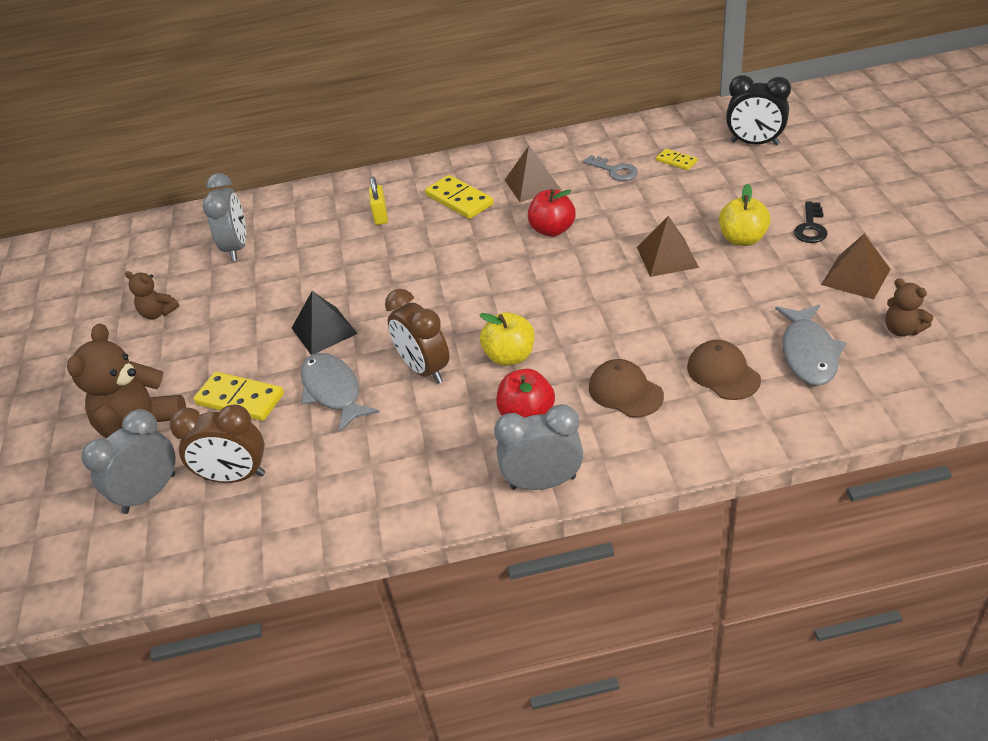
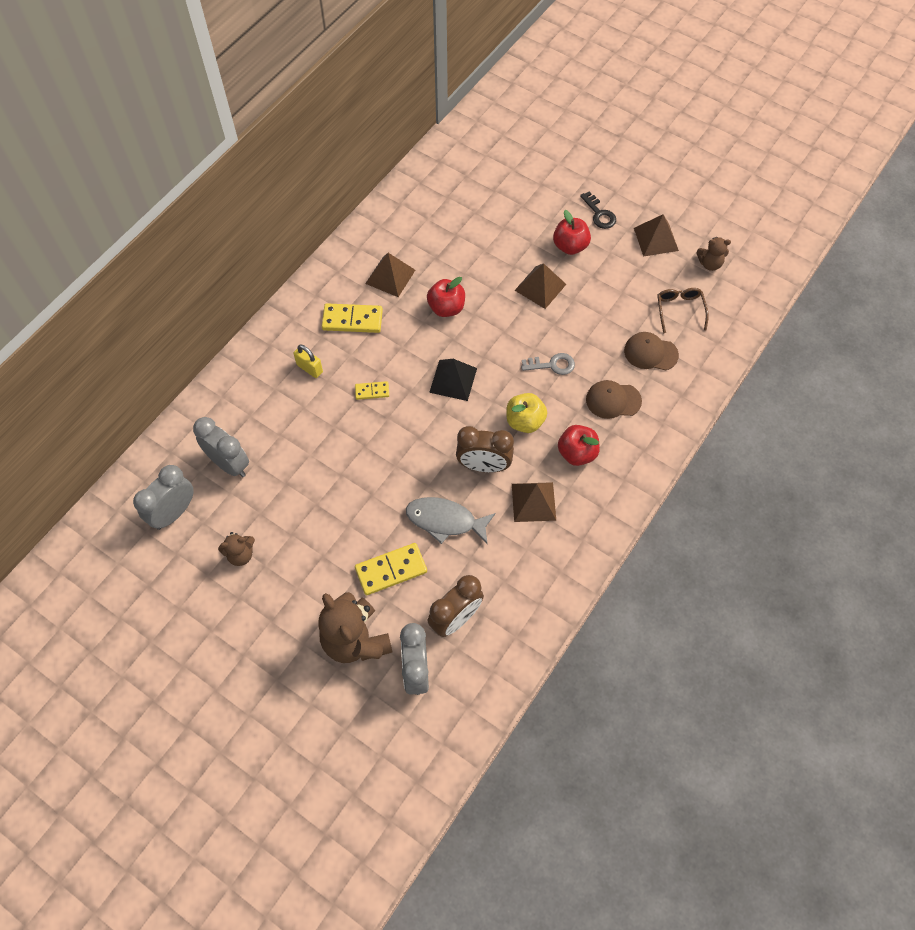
camera: 50 degrees left, 20 degrees up
black pyramid [292,291,358,355] -> black pyramid moved to [429,359,477,401]
grey clock [494,404,584,490] -> grey clock moved to [133,465,194,530]
grey key [583,155,638,181] -> grey key moved to [521,353,575,375]
yellow domino [656,149,697,170] -> yellow domino moved to [355,381,389,400]
yellow apple [719,184,771,246] -> red apple [553,210,591,255]
black clock [726,75,791,145] -> none
grey fish [775,304,846,386] -> brown glasses [657,288,709,333]
none -> brown pyramid [512,482,556,522]

